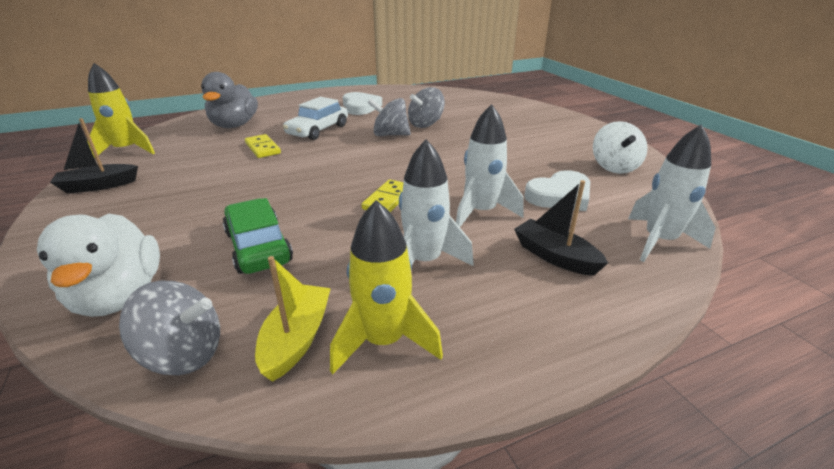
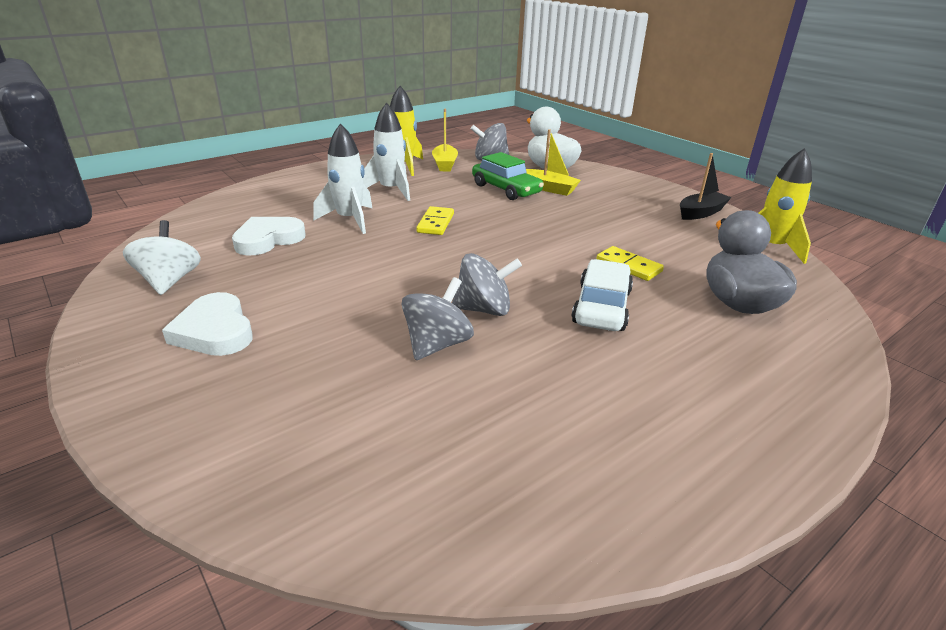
camera: 165 degrees right, 0 degrees up
white heart [343,92,382,115] -> white heart moved to [162,292,253,356]
black boat [514,180,608,276] -> none
white rocket [628,124,716,262] -> none
none -> yellow boat [526,129,581,196]

